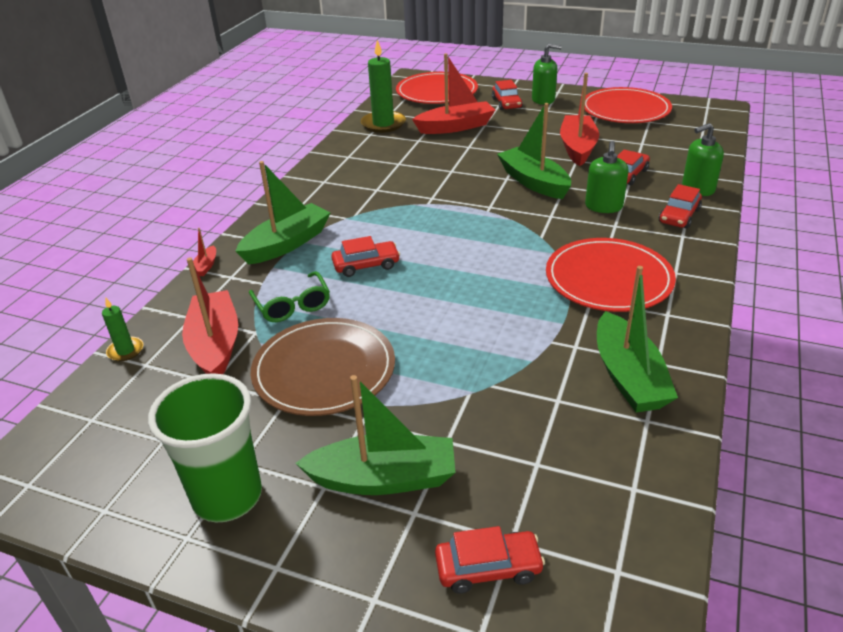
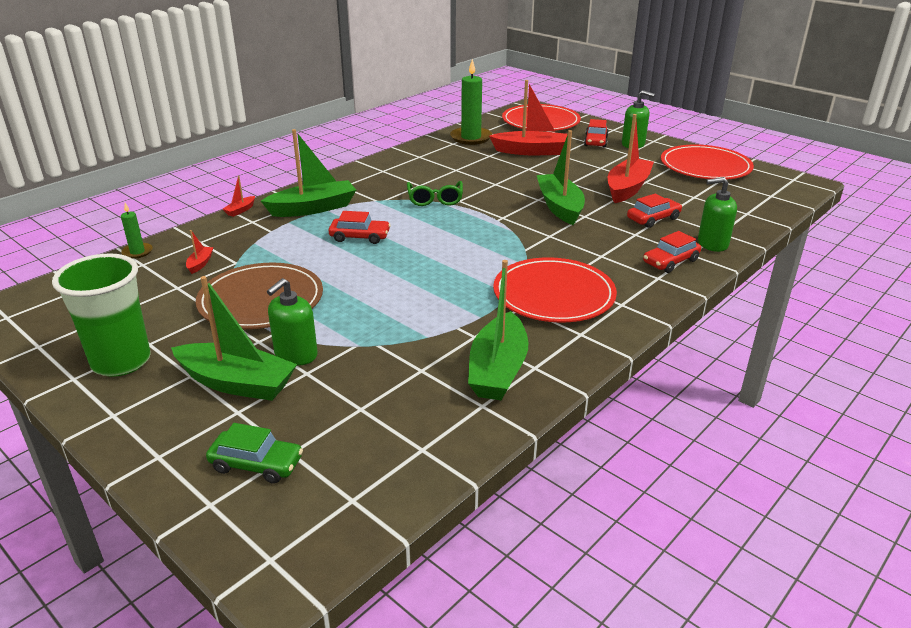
camera: 20 degrees right, 5 degrees down
red boat [182,257,238,374] -> red boat [186,230,214,274], size x0.43
green glasses [249,271,330,322] -> green glasses moved to [407,181,463,206]
red car [435,526,545,594] -> green car [206,423,303,484]
green soap dispenser [585,141,629,213] -> green soap dispenser moved to [267,278,318,366]

